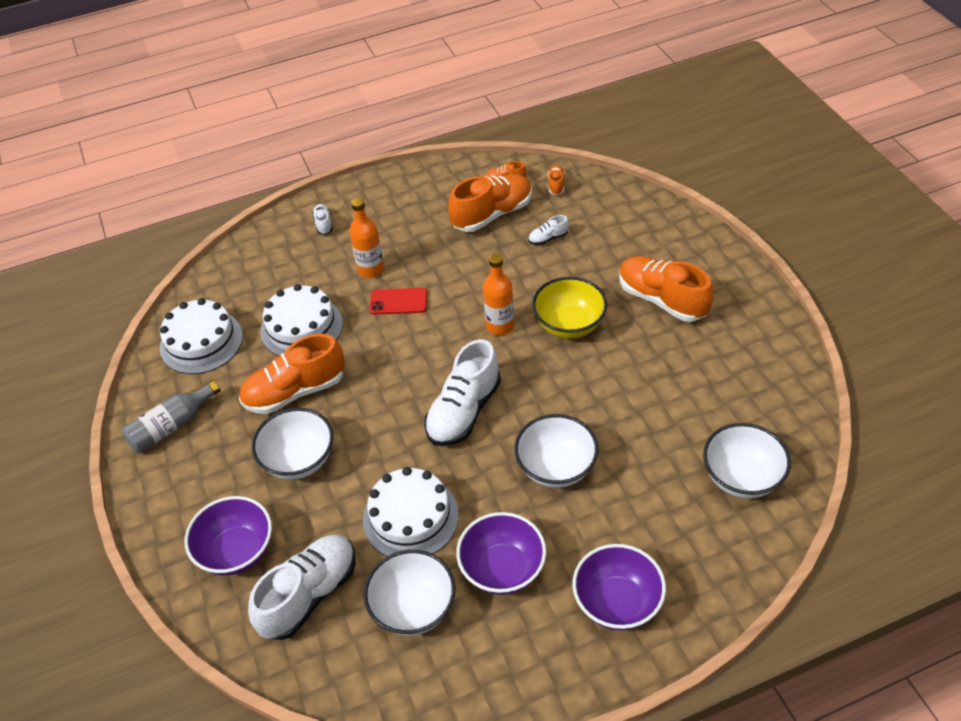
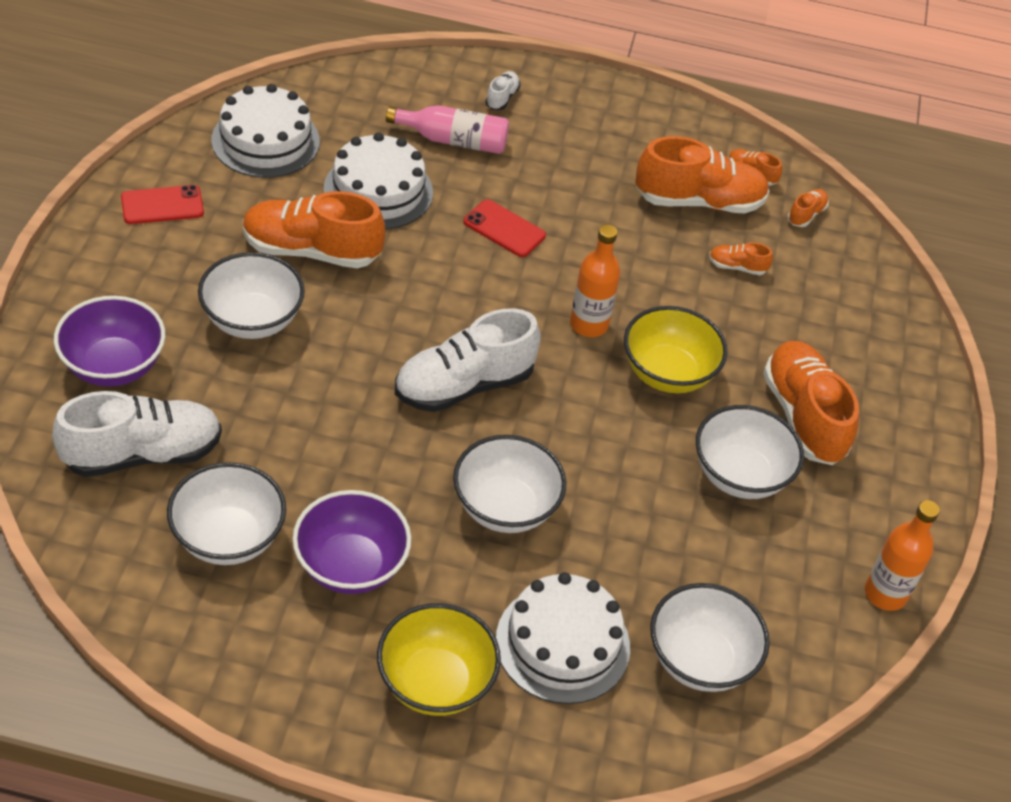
camera: 25 degrees right, 0 degrees up
grey bottle [122,380,221,453] -> red phone [121,185,204,224]
orange bottle [349,198,384,278] -> orange bottle moved to [865,500,940,611]
white cake [363,467,459,556] -> white cake moved to [496,572,630,704]
white shoe [528,215,569,245] -> orange shoe [709,242,773,275]
purple bowl [572,544,666,630] -> yellow bowl [377,603,501,716]
none -> pink bottle [386,105,509,154]
none -> white bowl [696,405,804,499]

